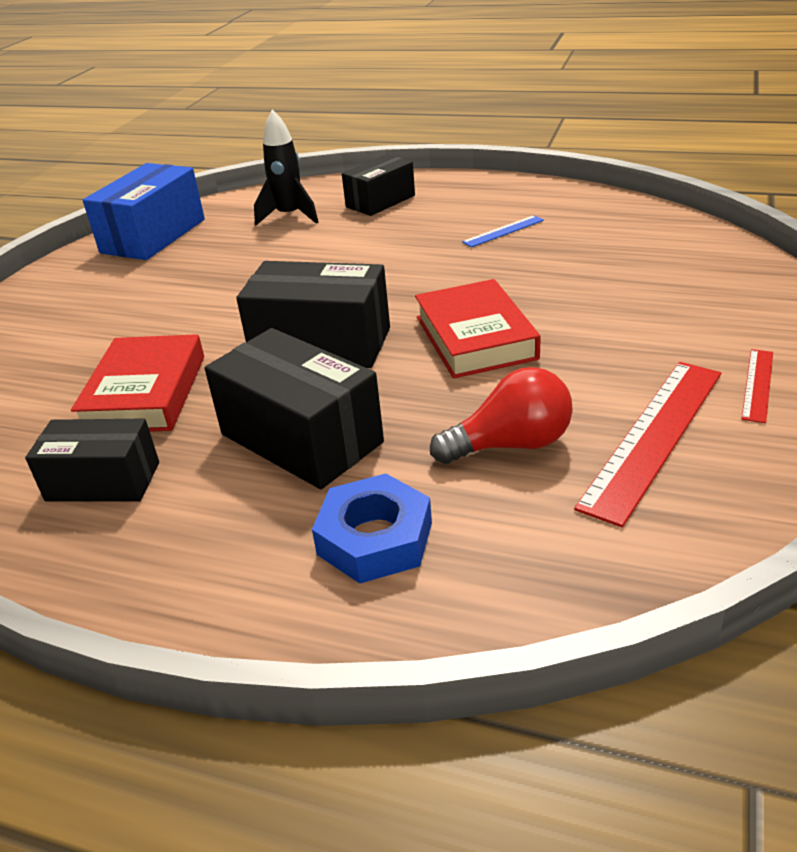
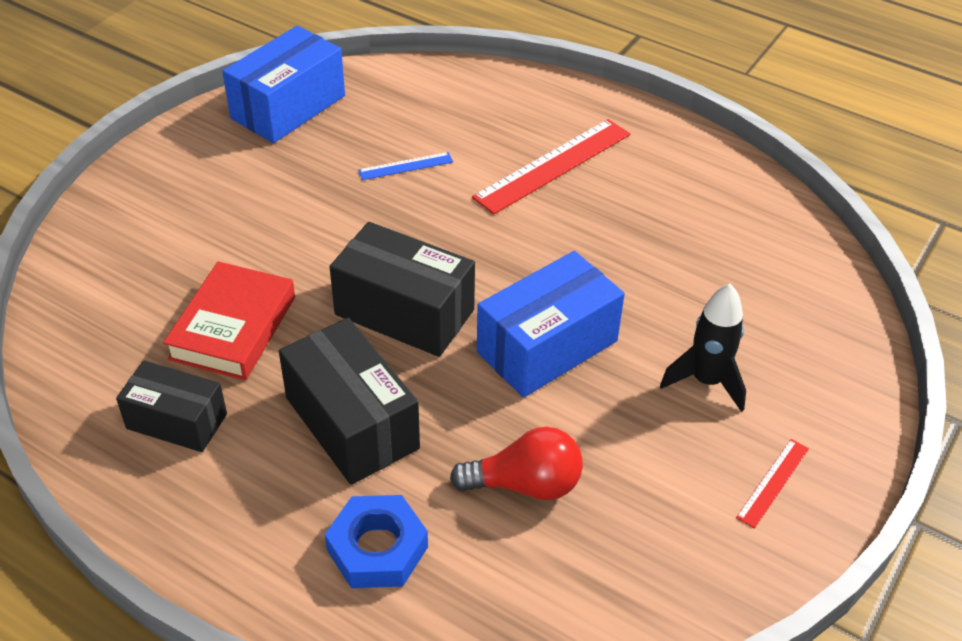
camera: 10 degrees right, 10 degrees up
black rocket [254,109,319,225] -> black rocket moved to [660,284,746,412]
black box [342,154,415,216] -> none
red book [415,279,541,378] -> blue box [477,251,625,397]
blue ruler [462,215,544,247] -> blue ruler moved to [358,152,453,180]
red ruler [574,362,721,527] -> red ruler moved to [472,119,630,215]

